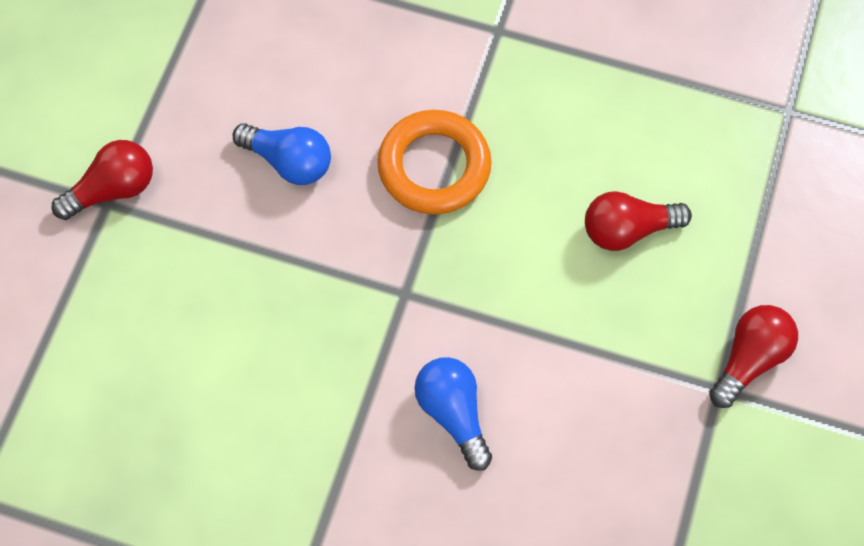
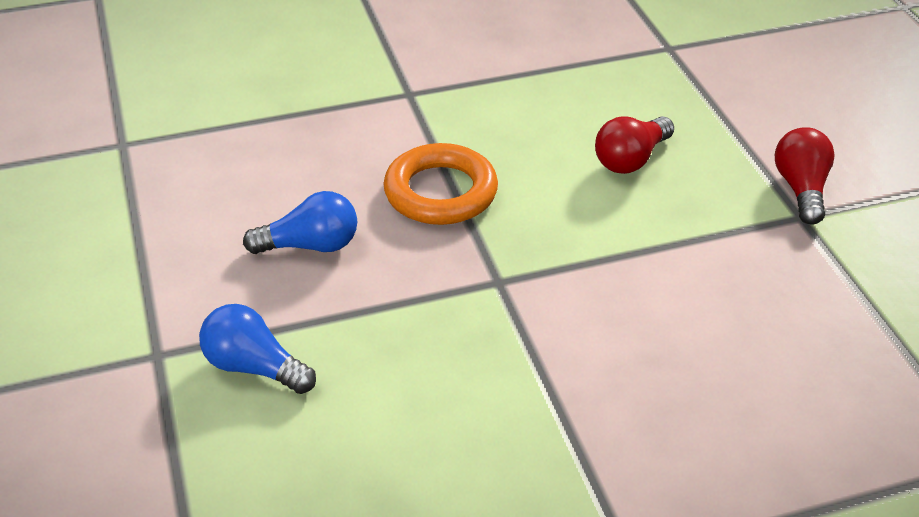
camera: 35 degrees left, 25 degrees down
red light bulb [52,140,153,220] -> none
blue light bulb [415,357,492,471] -> blue light bulb moved to [199,304,316,394]

